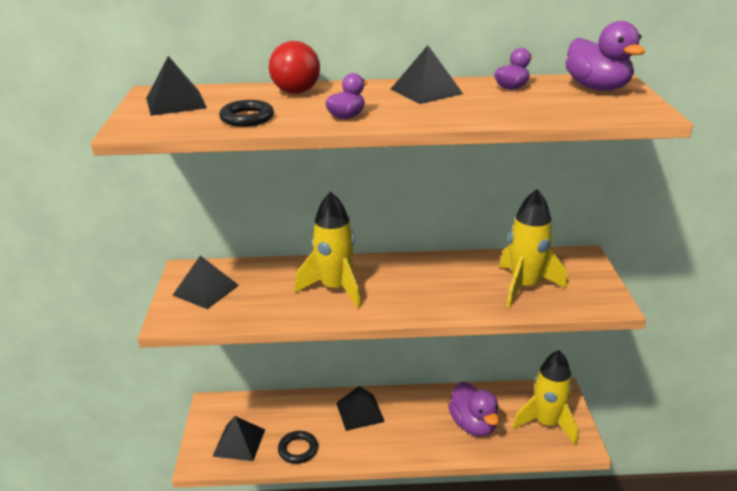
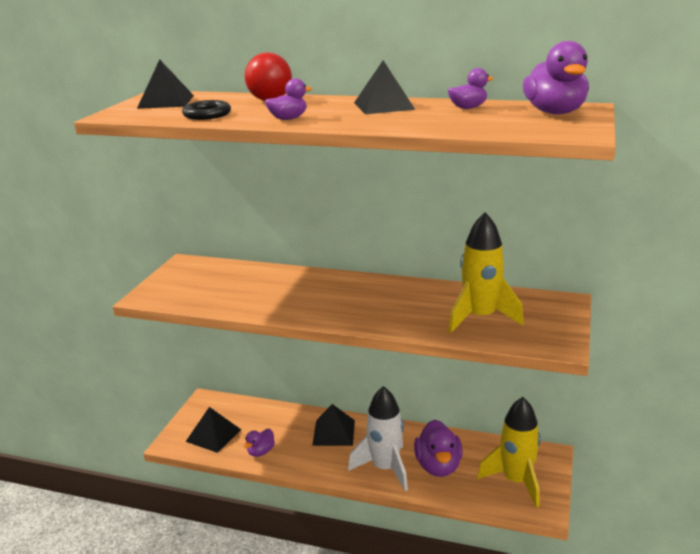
camera: 20 degrees right, 5 degrees down
black pyramid [173,255,239,309] -> none
black ring [278,431,318,464] -> purple duck [244,429,275,457]
yellow rocket [294,192,361,308] -> none
none -> white rocket [348,386,408,491]

